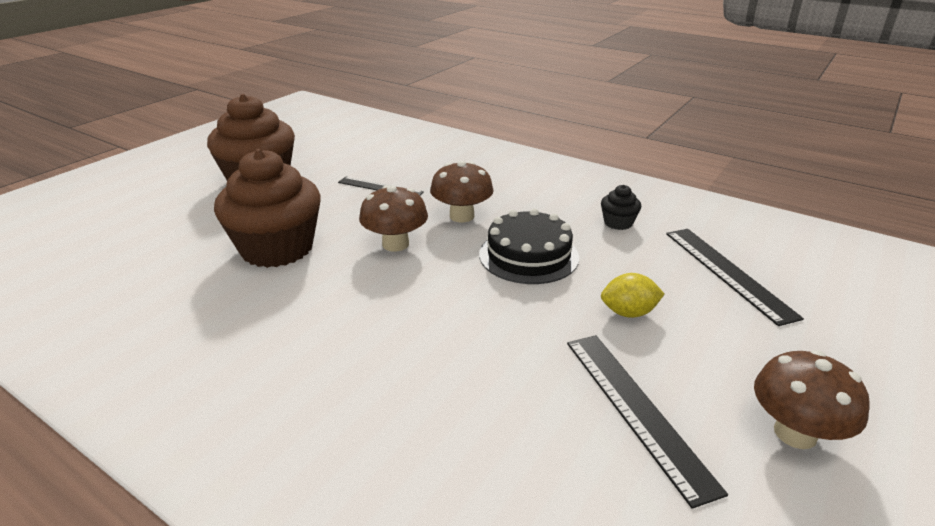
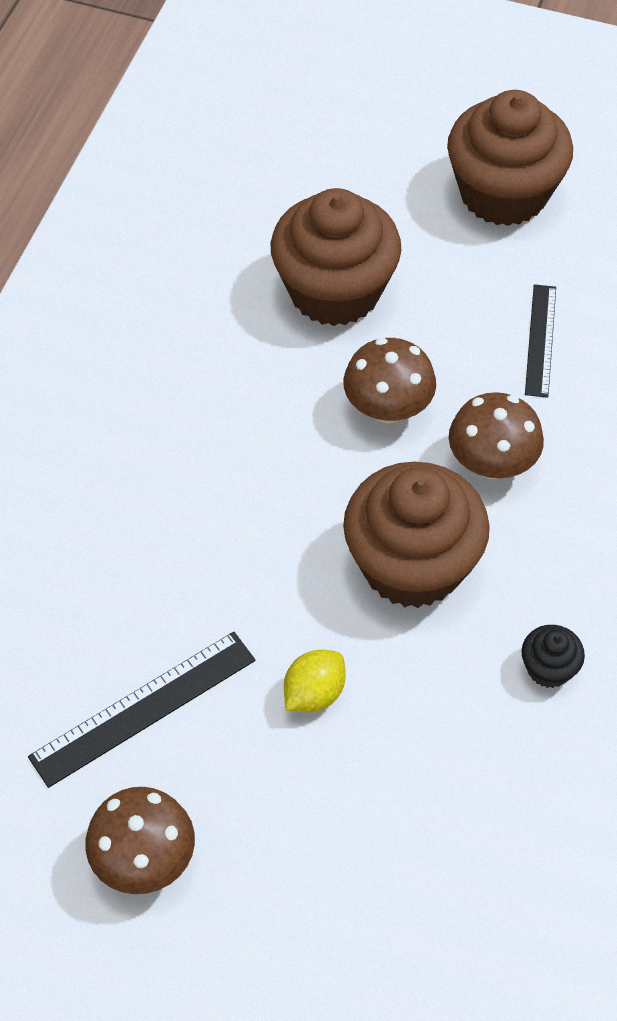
camera: 75 degrees right, 25 degrees up
black cake [479,209,579,284] -> brown cupcake [343,462,490,608]
yellow lemon [601,273,664,318] -> yellow lemon turned 60 degrees clockwise [284,650,346,712]
black ruler [666,229,804,326] -> none

